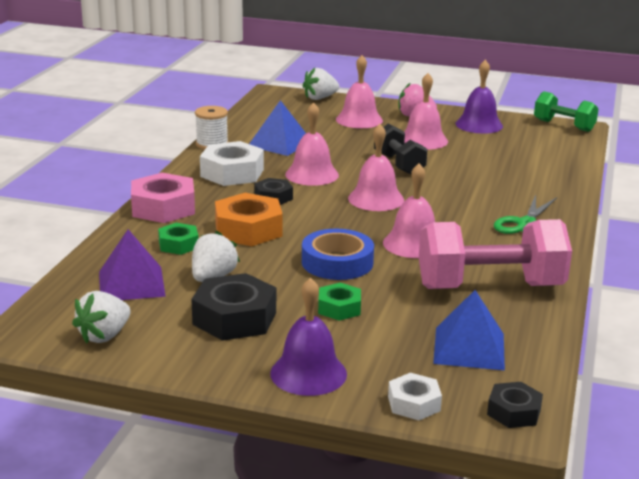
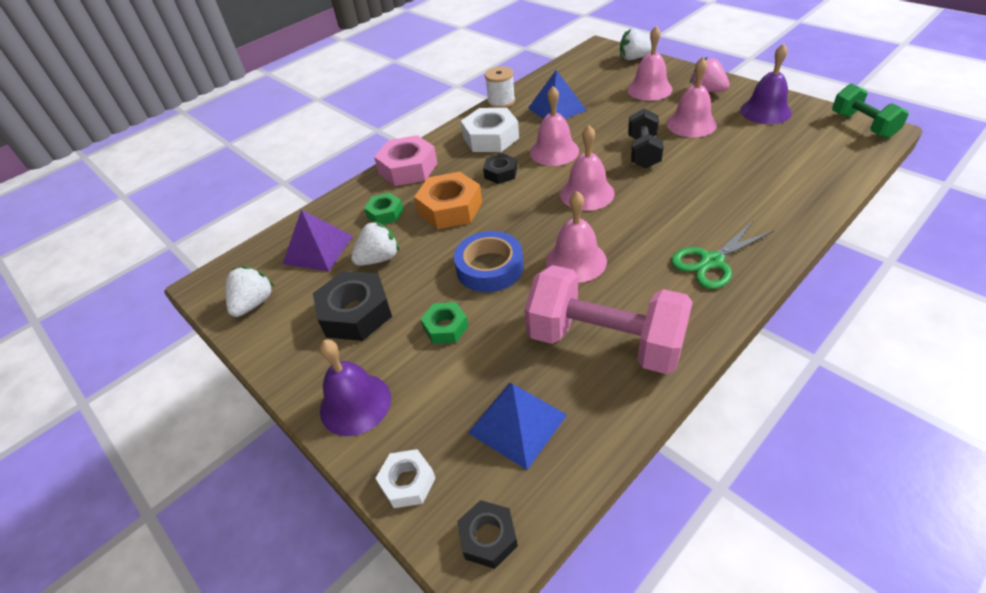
camera: 35 degrees right, 20 degrees up
white strawberry [72,291,131,344] -> white strawberry turned 135 degrees clockwise [226,266,274,317]

